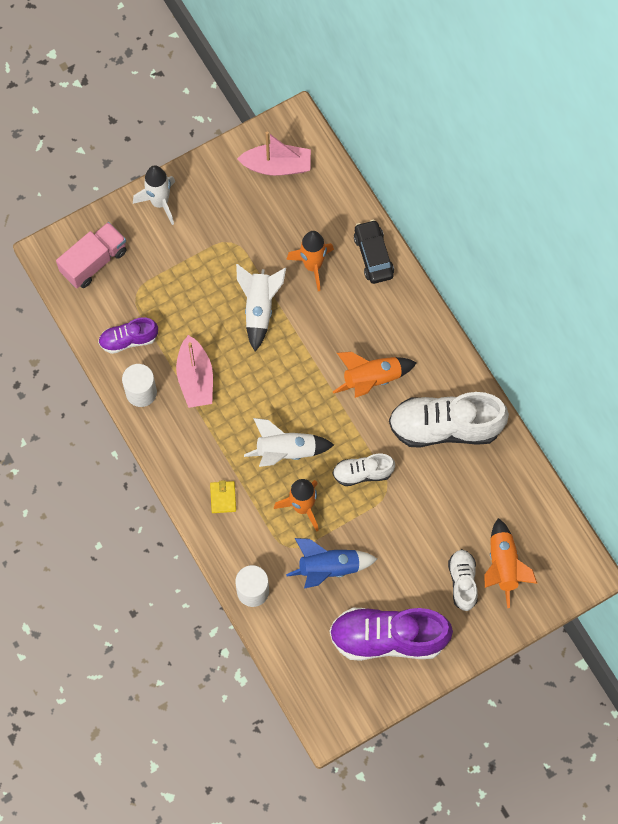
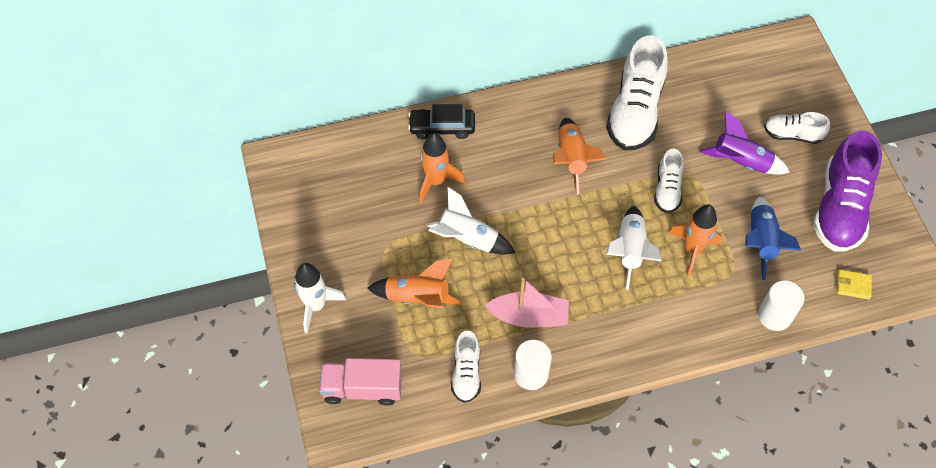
camera: 75 degrees left, 10 degrees down
pink truck [56,222,127,289] -> pink truck turned 60 degrees counterclockwise [319,358,402,406]
purple shoe [98,317,158,354] -> white shoe [451,330,481,403]
yellow wallet [210,480,236,513] -> yellow wallet moved to [837,269,872,299]
pink boat [237,131,311,176] -> none
orange rocket [484,518,537,608] -> orange rocket moved to [367,259,463,309]
none -> purple rocket [699,111,790,175]

